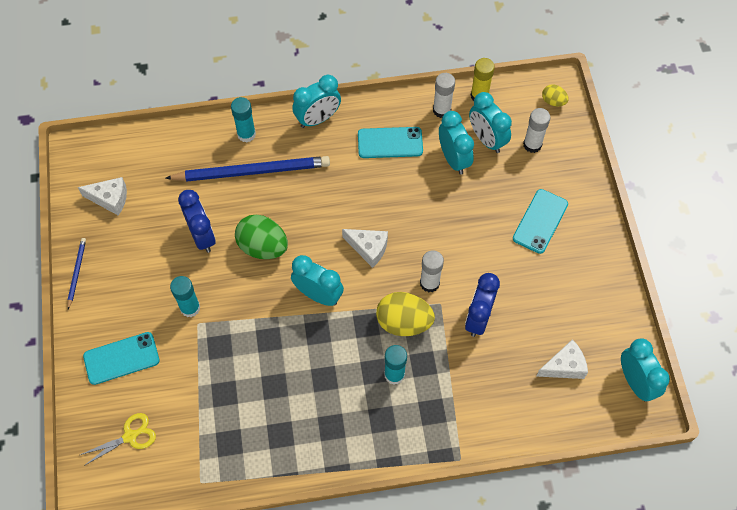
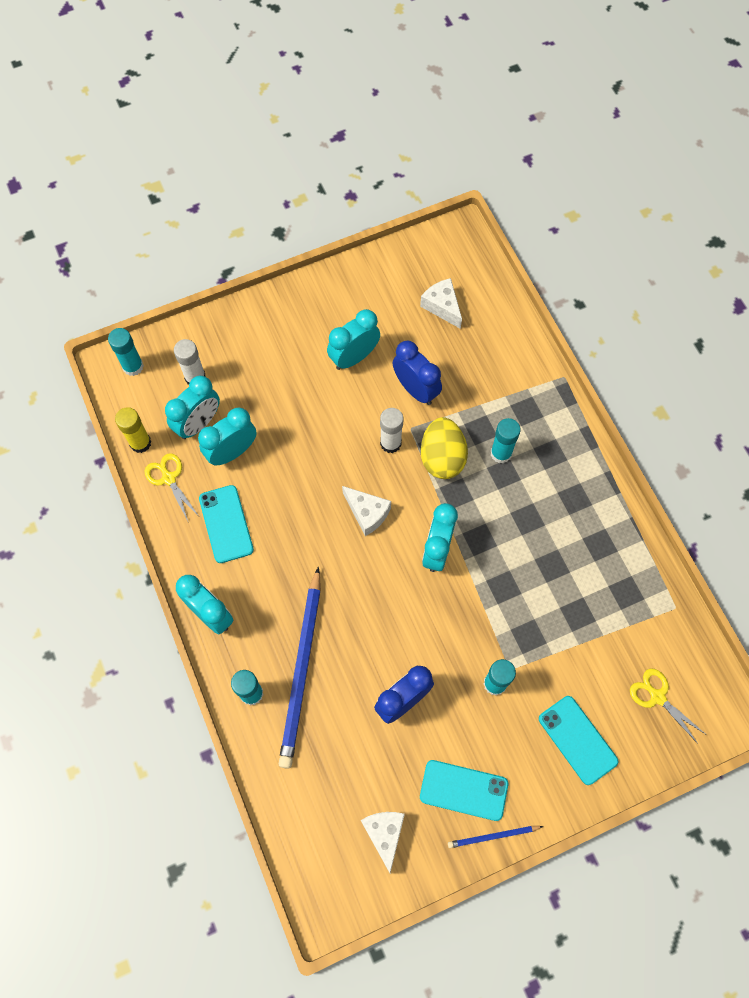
camera: 105 degrees left, 5 degrees up
blue pencil [165,156,330,182] -> blue pencil turned 150 degrees counterclockwise [279,567,321,769]
green egg [235,215,288,259] -> none
white cheese [342,229,388,268] -> white cheese turned 120 degrees clockwise [342,486,391,536]
white glue stick [433,73,455,118] -> yellow scissors [145,453,199,523]
blue clock [465,273,500,337] -> blue clock turned 135 degrees counterclockwise [393,340,442,405]
turquoise phone [513,189,568,254] -> turquoise phone moved to [420,760,508,821]
yellow egg [542,84,569,106] -> turquoise glue stick [108,328,144,376]
turquoise clock [621,339,670,402] -> turquoise clock moved to [327,309,380,370]

